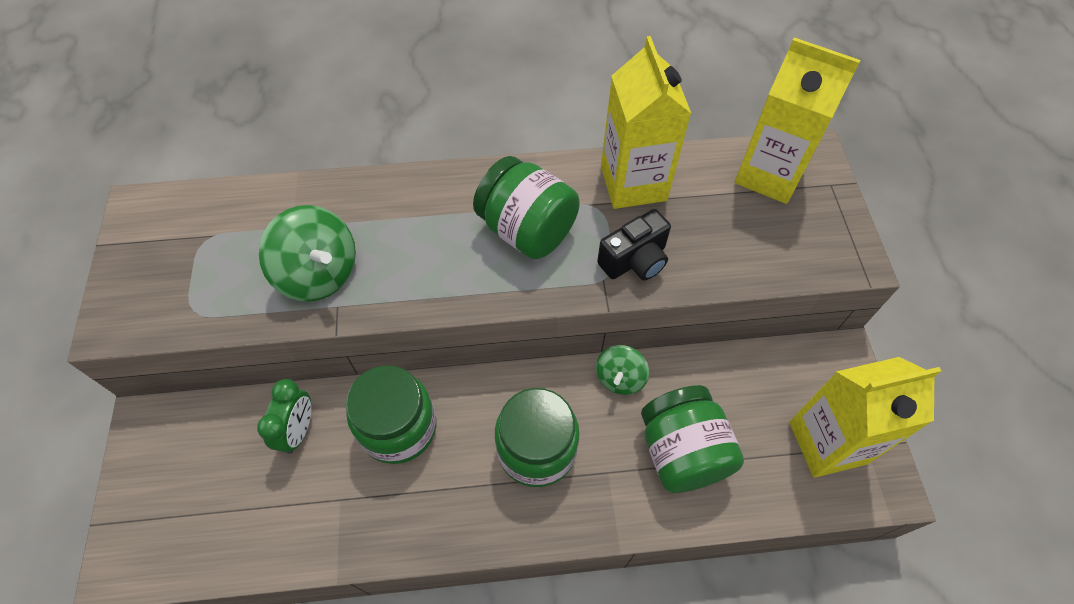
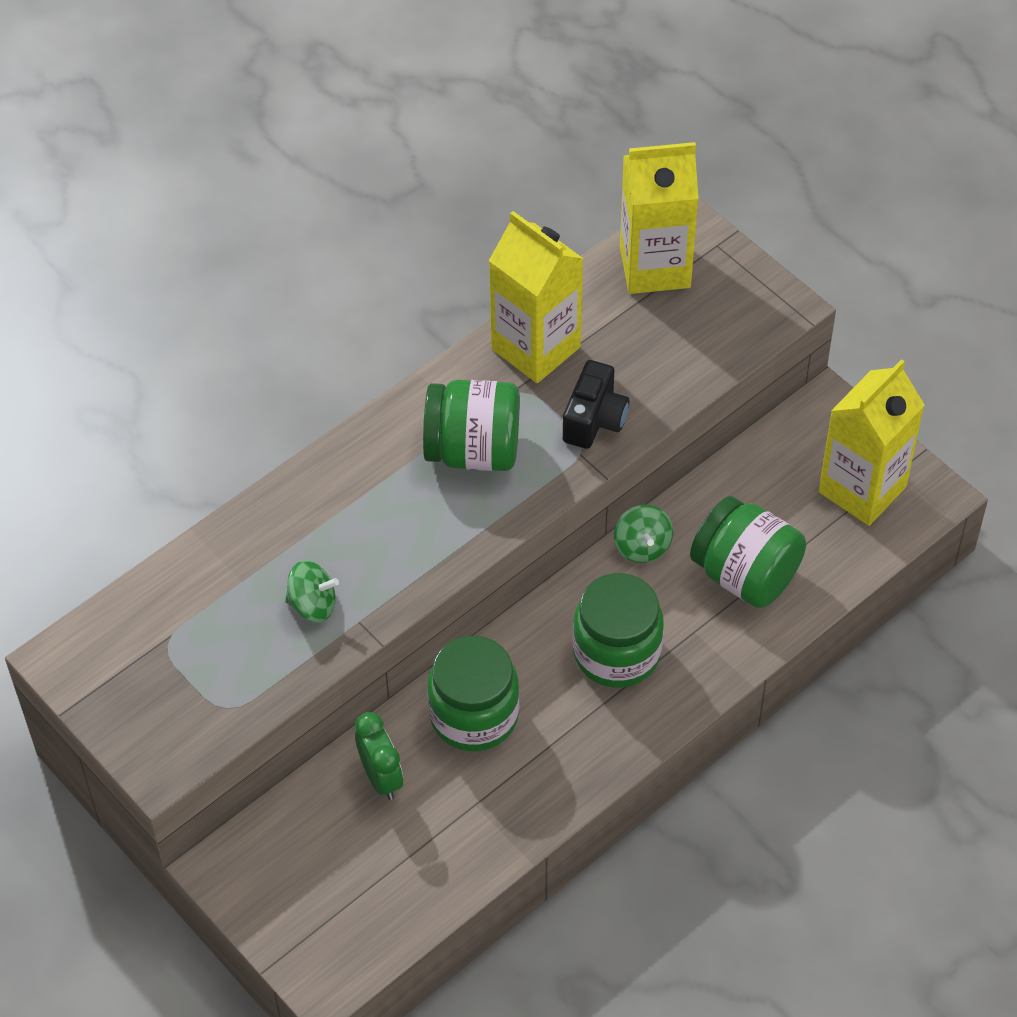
camera: 35 degrees left, 5 degrees down
green spinning top [259,205,356,302] -> green spinning top [285,560,339,622], size x0.61

